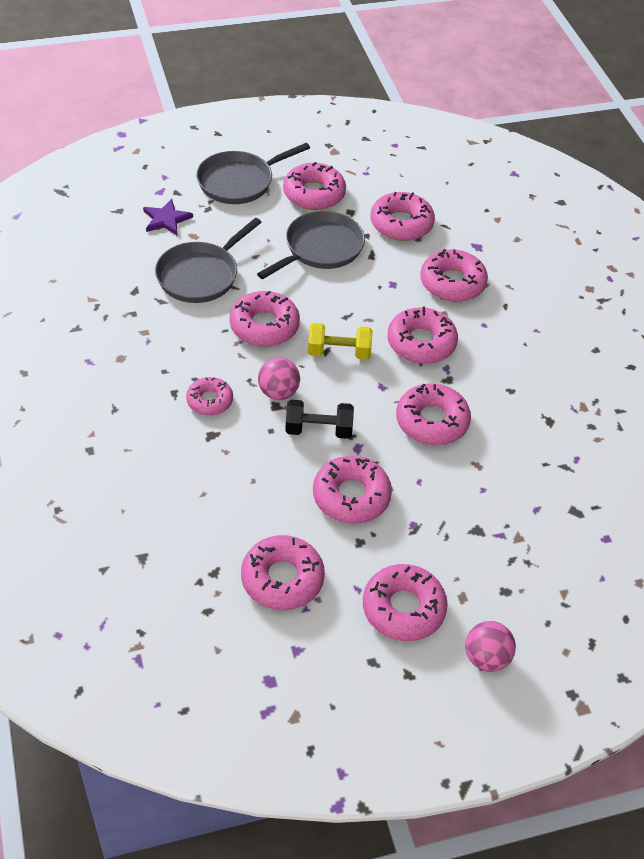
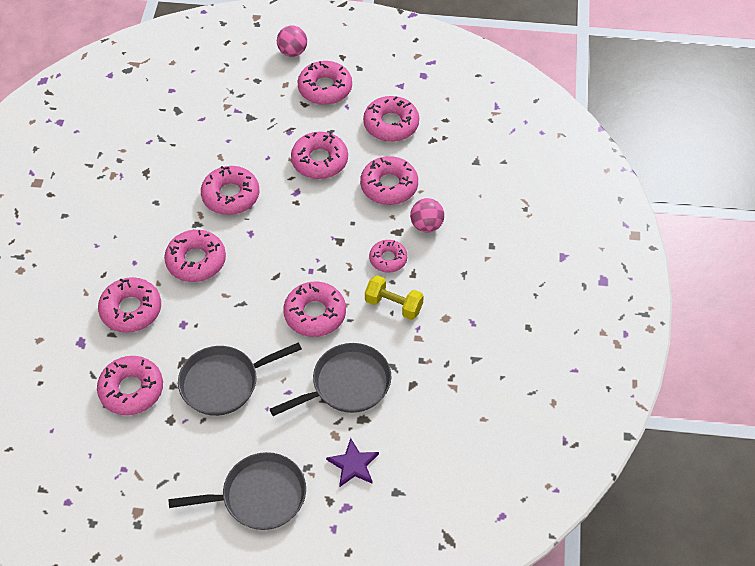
camera: 155 degrees left, 5 degrees up
pink ball [258,358,300,400] -> pink ball moved to [410,198,444,232]
pink donut [283,162,346,210] -> pink donut moved to [360,156,418,205]
black dumbbell [285,400,354,439] -> none
yellow dumbbell [308,323,373,360] -> yellow dumbbell moved to [365,275,424,320]

